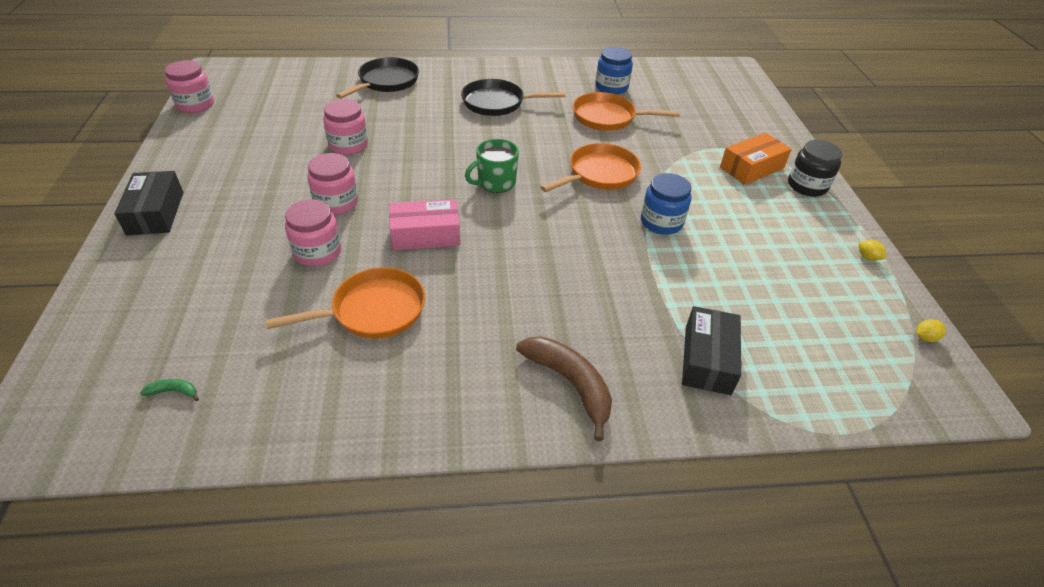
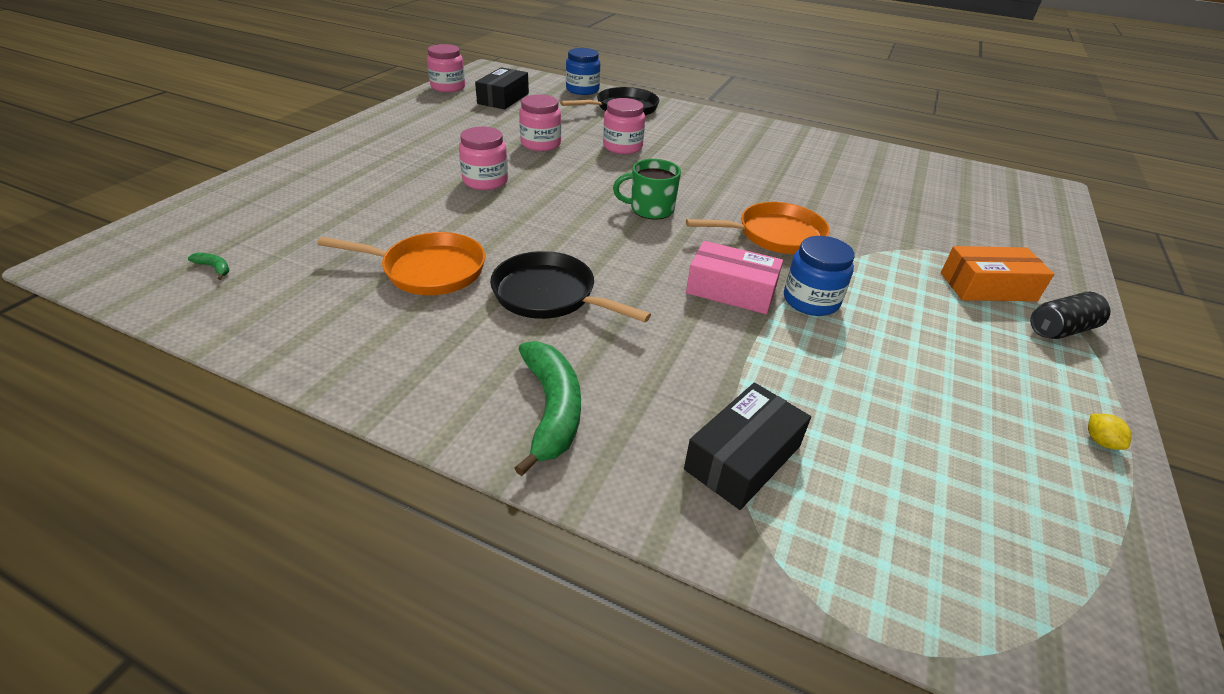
camera: 30 degrees right, 5 degrees down
black box [114,171,184,235] -> black box moved to [475,67,529,109]
pink jar [285,199,341,266] -> pink jar moved to [603,98,645,154]
pink box [389,199,460,250] -> pink box moved to [686,241,783,314]
black pan [461,79,565,116] -> black pan moved to [490,251,651,322]
brown banana [516,336,612,442] -> green banana [514,341,581,476]
orange pan [573,92,680,131] -> none
blue jar [595,47,633,95] -> blue jar moved to [566,48,600,95]
black jar [788,140,842,197] -> black can [1030,292,1111,339]
yellow lemon [916,319,946,342] -> none

